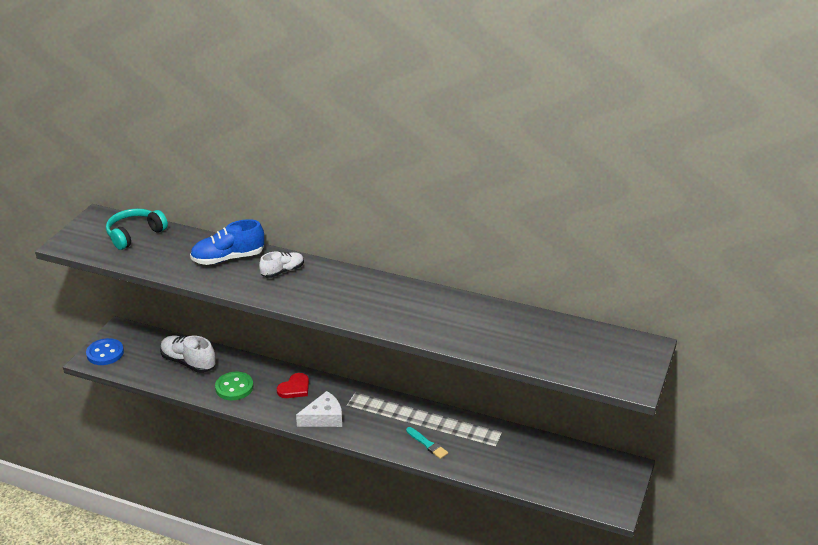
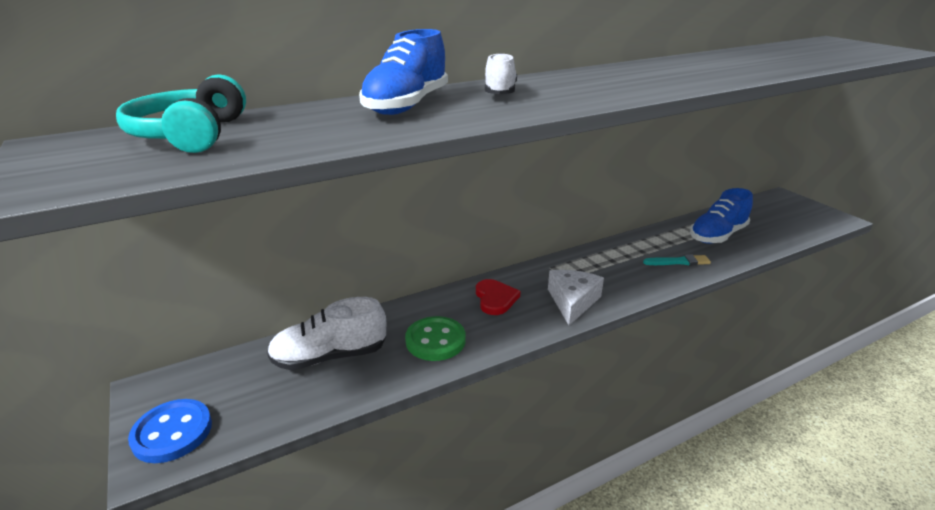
camera: 50 degrees left, 5 degrees down
none -> blue shoe [690,188,753,244]

